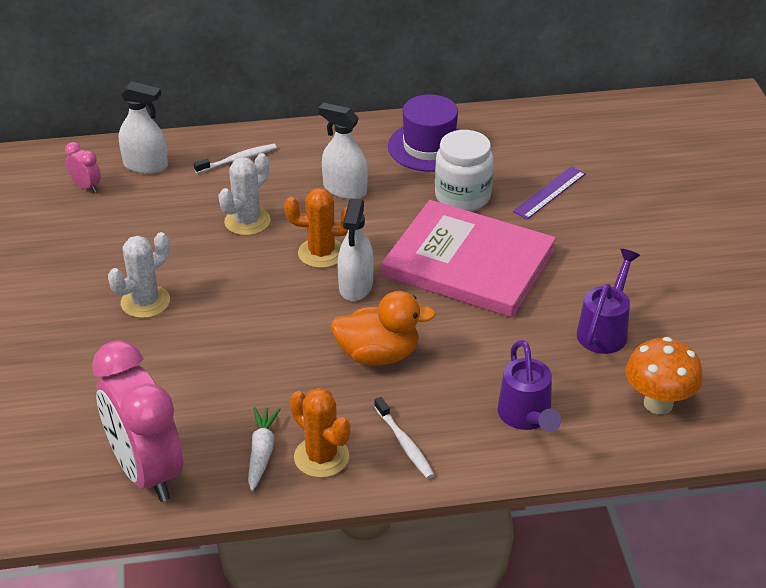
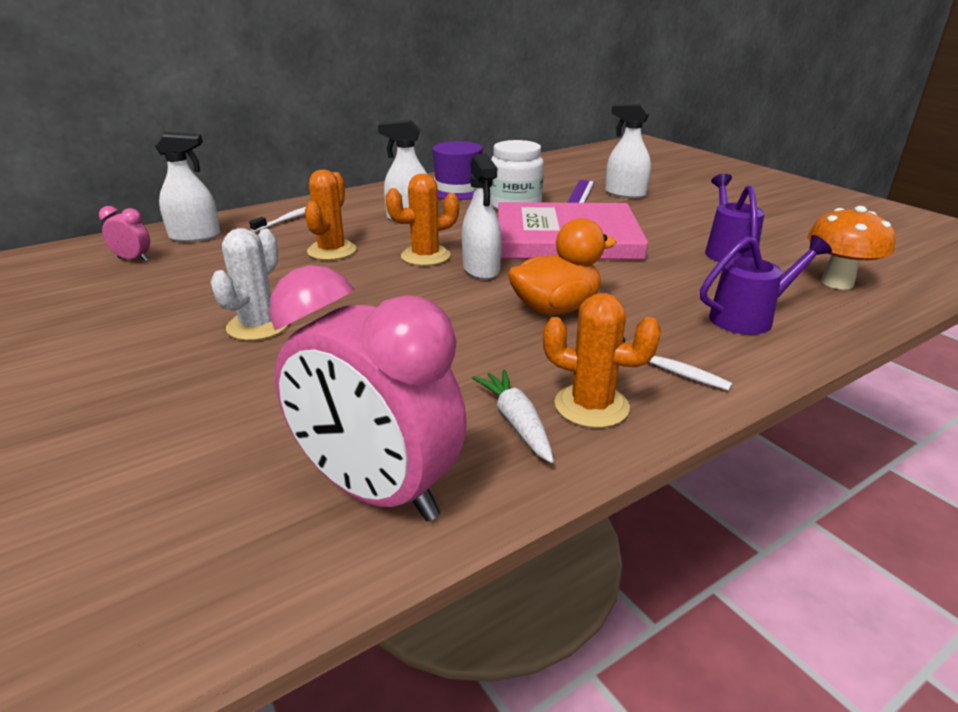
camera: 25 degrees left, 10 degrees down
white cactus [218,153,271,235] -> orange cactus [305,169,356,260]
purple watering can [497,340,561,432] -> purple watering can turned 75 degrees counterclockwise [700,235,832,335]
none -> white spray bottle [605,104,651,198]

